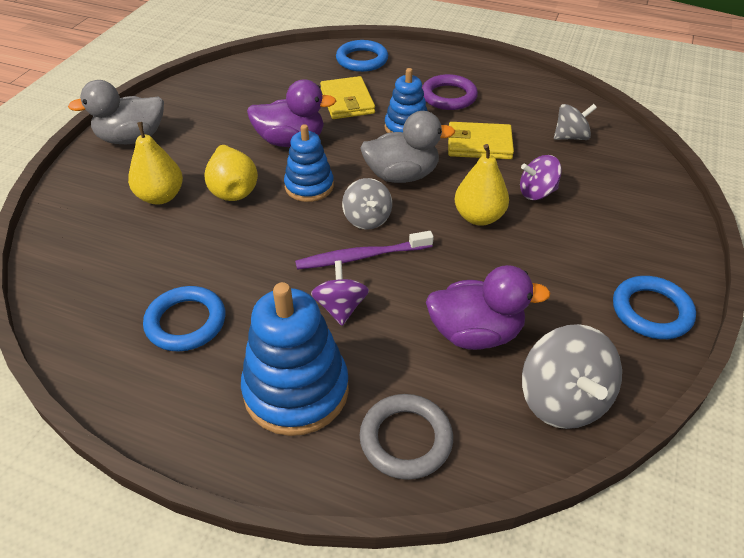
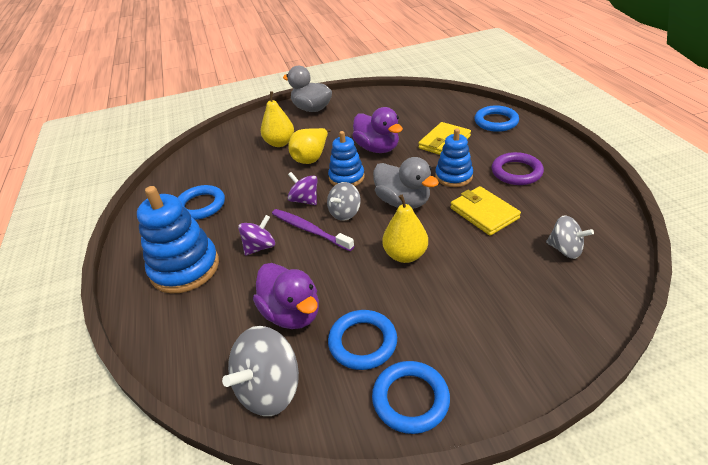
camera: 55 degrees right, 5 degrees down
grey ring [360,394,453,480] -> none
purple spinning top [520,155,562,200] -> purple spinning top moved to [288,172,317,205]
none -> blue ring [328,310,397,370]

